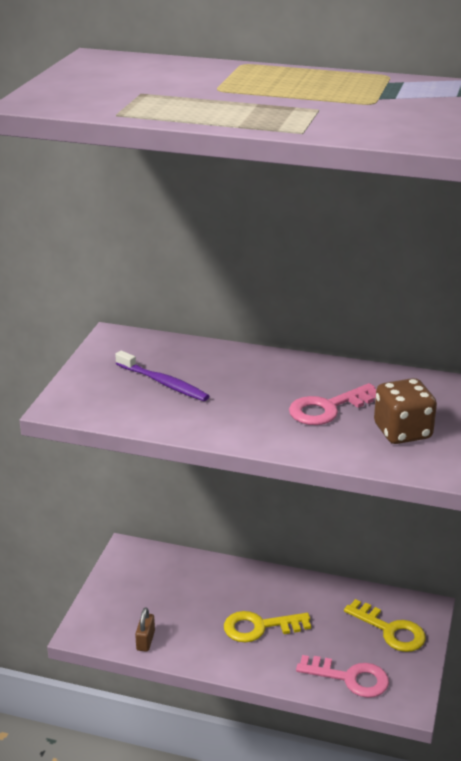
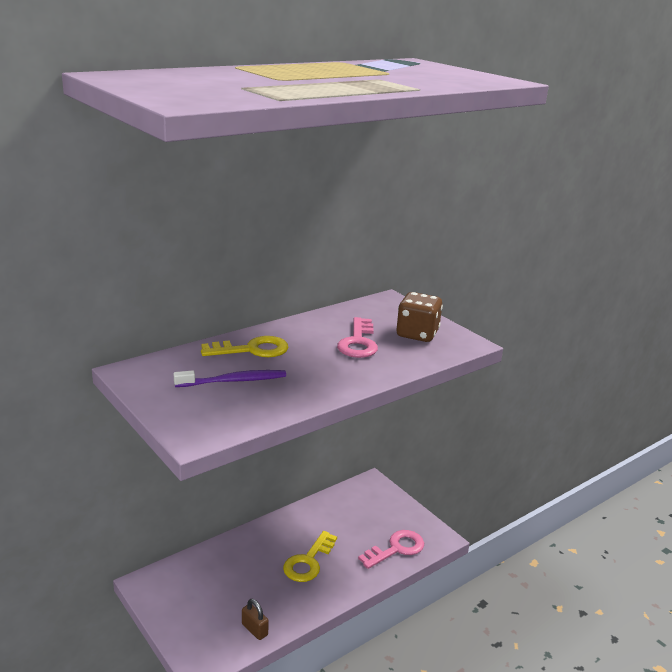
camera: 55 degrees left, 5 degrees down
yellow key [344,599,426,652] -> yellow key moved to [201,336,288,357]

